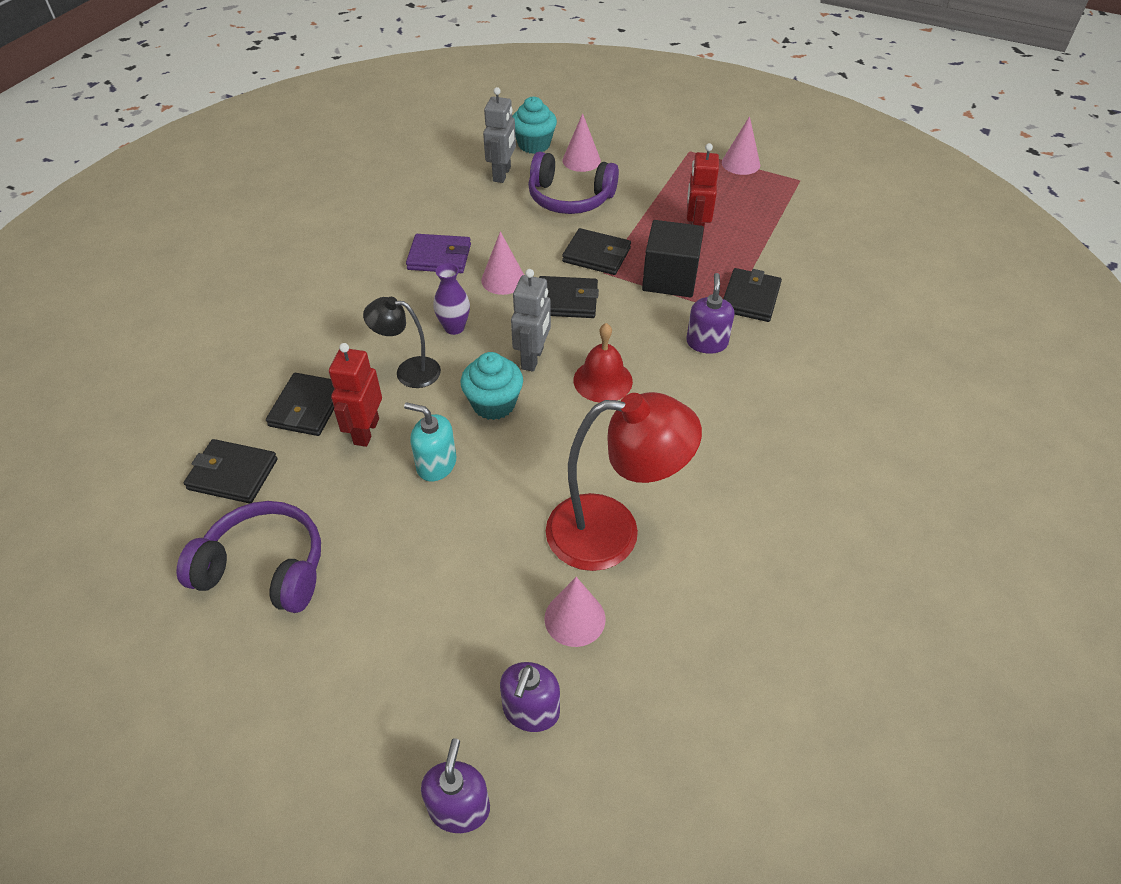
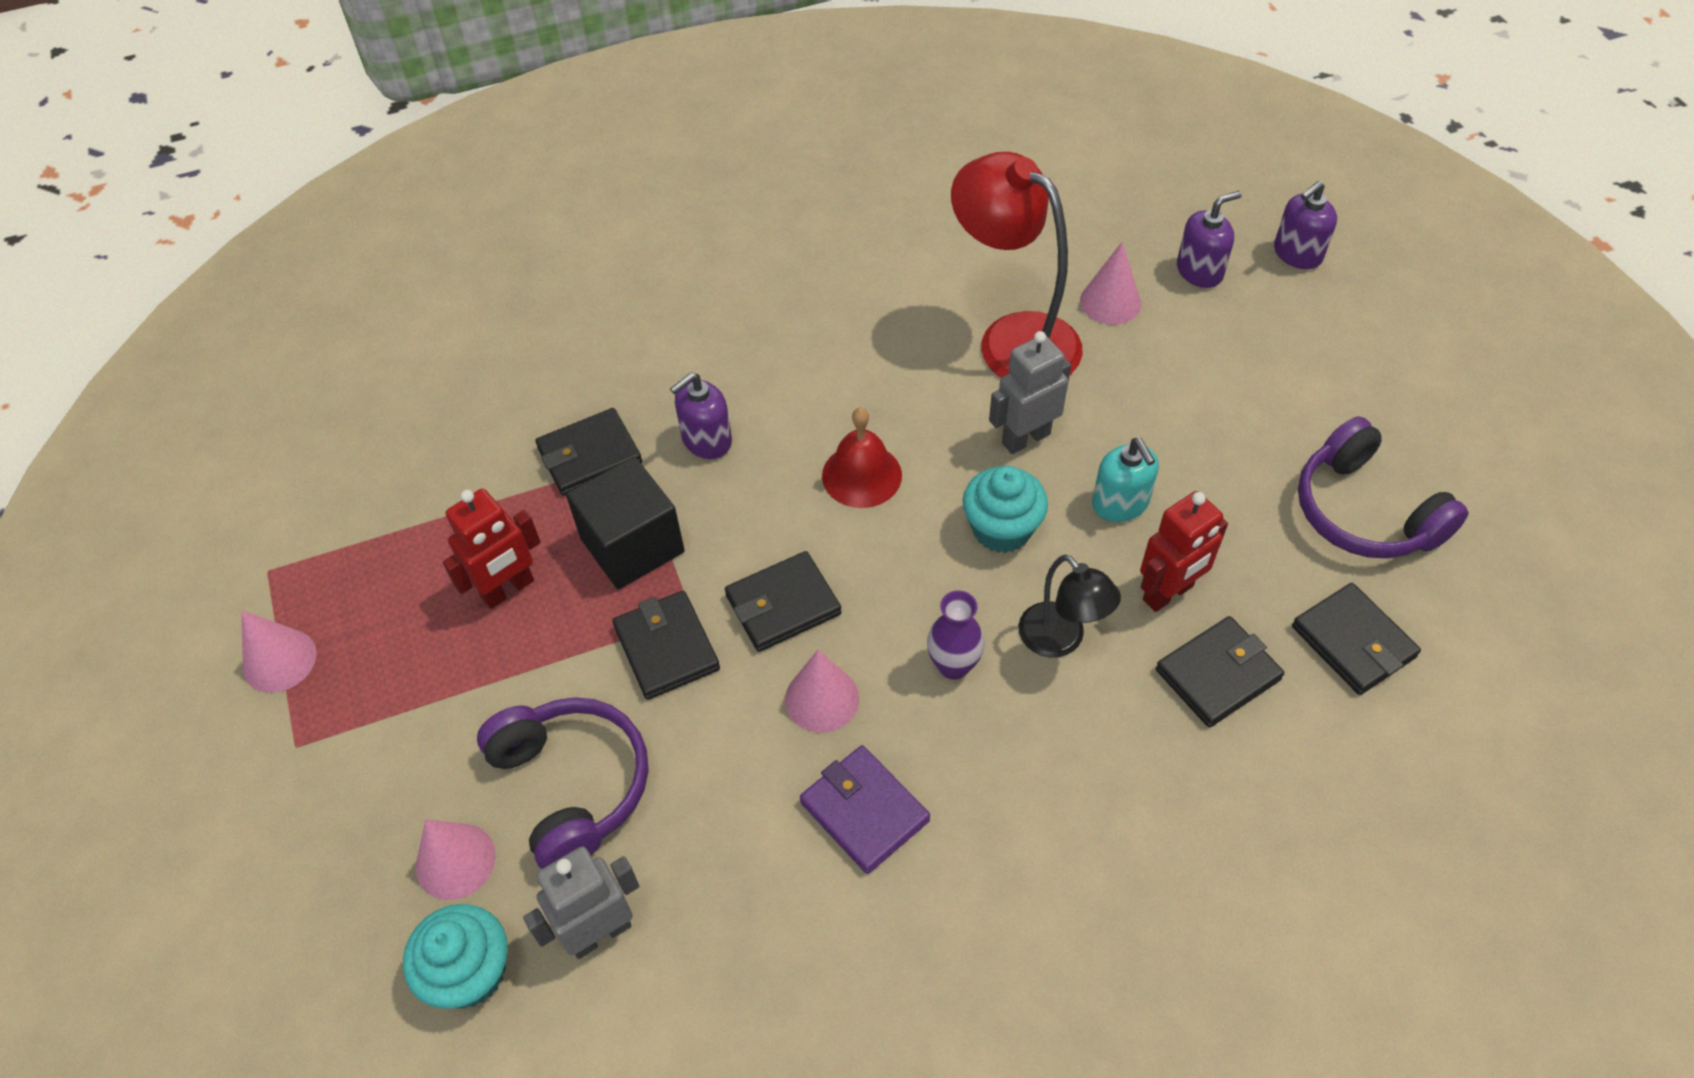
camera: 135 degrees left, 5 degrees up
grey robot [511,269,551,372] -> grey robot moved to [989,331,1071,454]
black wallet [539,276,599,318] -> black wallet turned 75 degrees counterclockwise [725,551,842,652]

